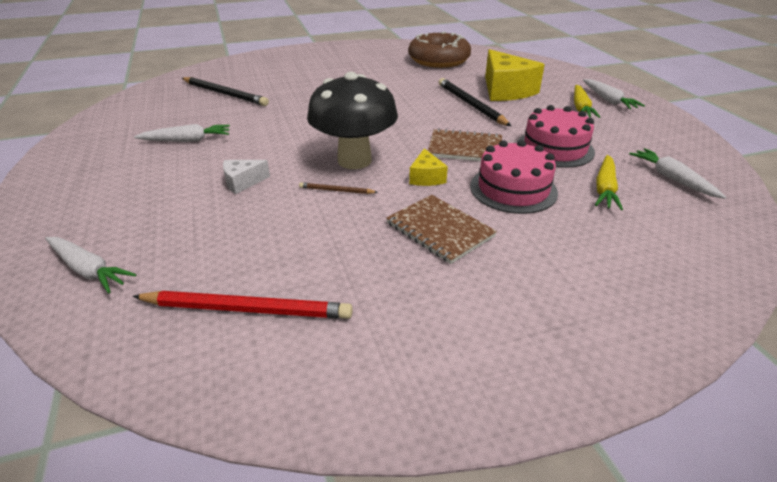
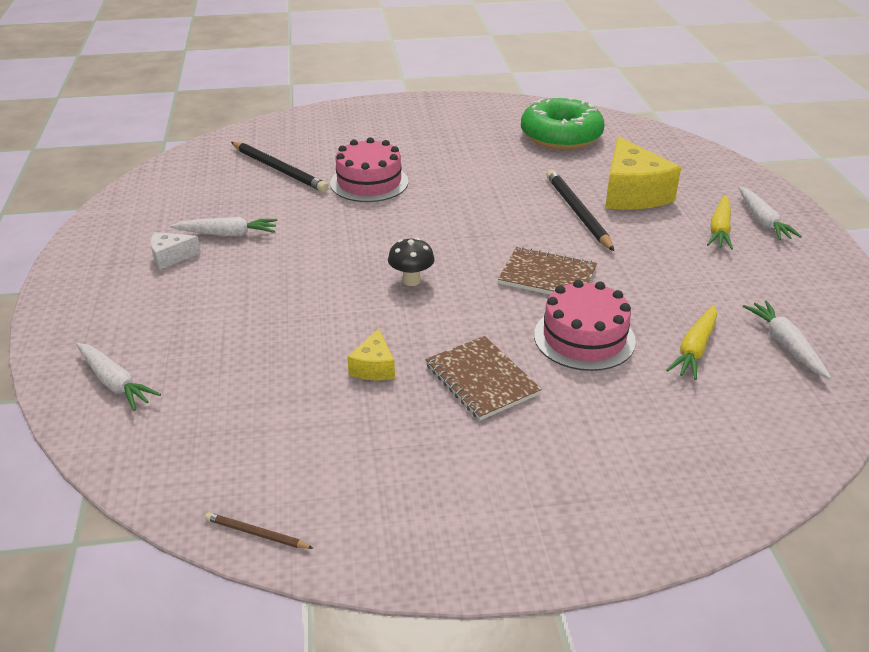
camera: 10 degrees right, 0 degrees up
red pencil [132,291,353,319] -> none
white cheese [223,160,270,194] -> white cheese moved to [151,232,201,270]
brown pencil [299,182,378,194] -> brown pencil moved to [205,512,314,549]
black mushroom [307,72,398,169] -> black mushroom [388,238,435,286], size x0.46
brown donut [408,32,471,68] -> green donut [521,98,605,150]
yellow cheese [409,148,448,186] -> yellow cheese moved to [347,328,395,380]
pink cake [517,105,595,168] -> pink cake moved to [330,137,408,202]

